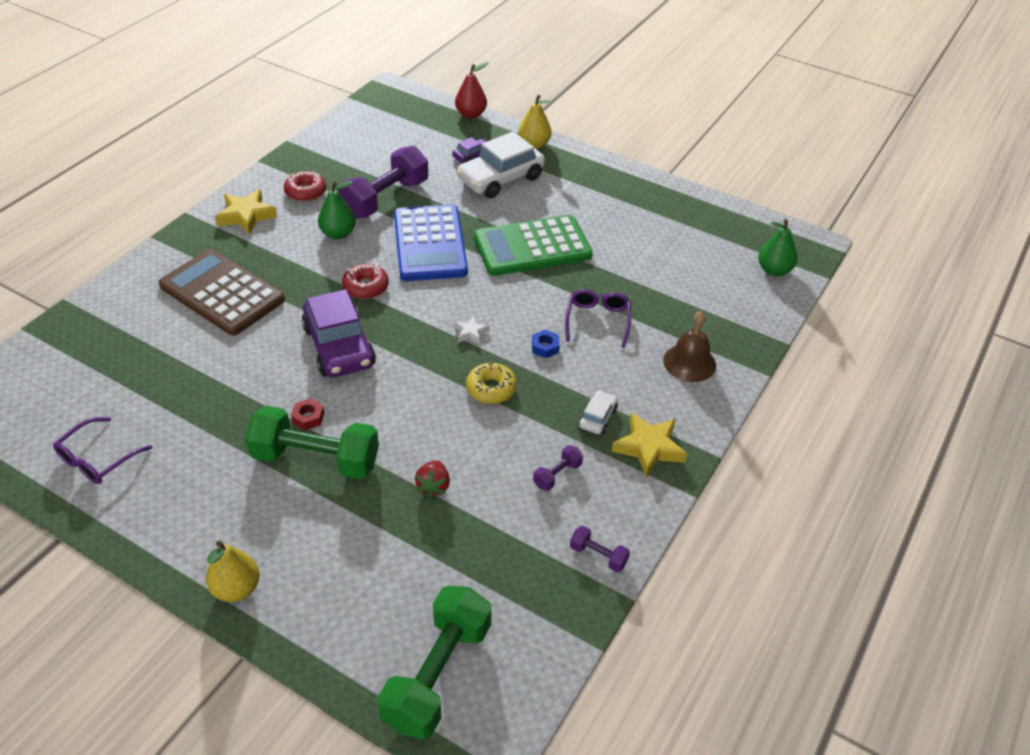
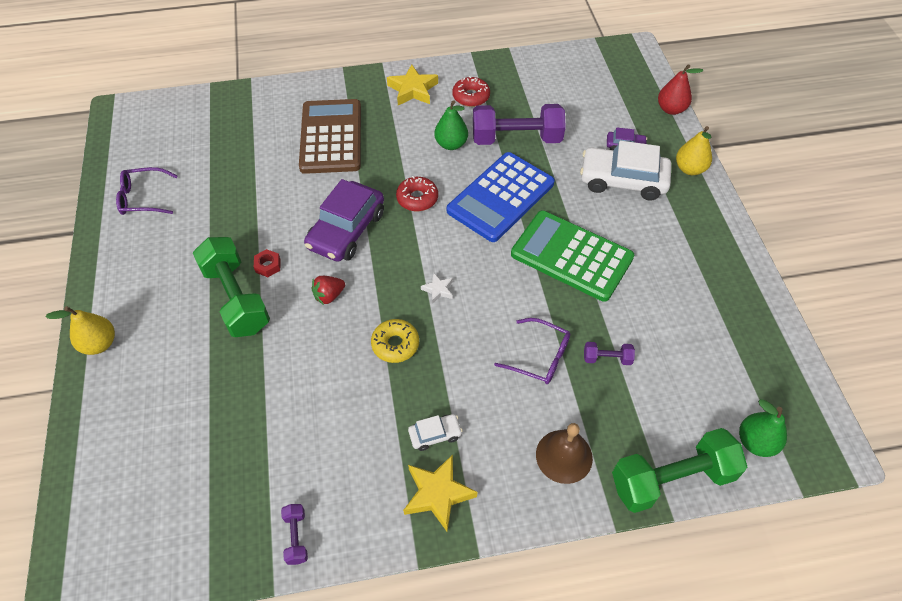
camera: 50 degrees right, 10 degrees up
green dumbbell [377,586,492,740] -> green dumbbell moved to [612,428,747,513]
red strawberry [415,460,450,498] -> red strawberry moved to [311,276,345,305]
blue nut [532,330,560,358] -> none
purple dumbbell [533,445,583,491] -> purple dumbbell moved to [584,342,635,365]
purple glasses [565,289,631,348] -> purple glasses turned 60 degrees clockwise [494,318,570,384]

